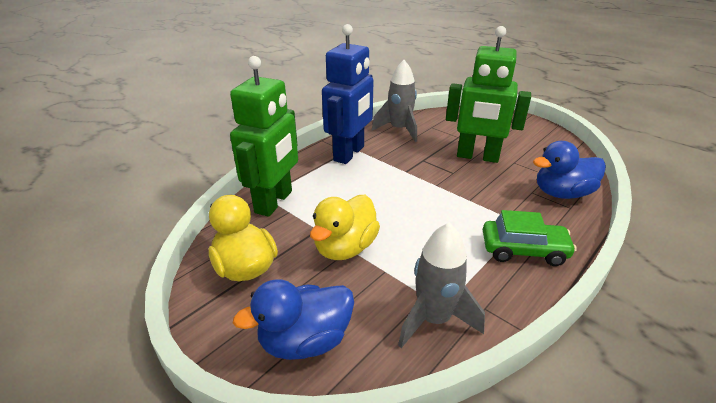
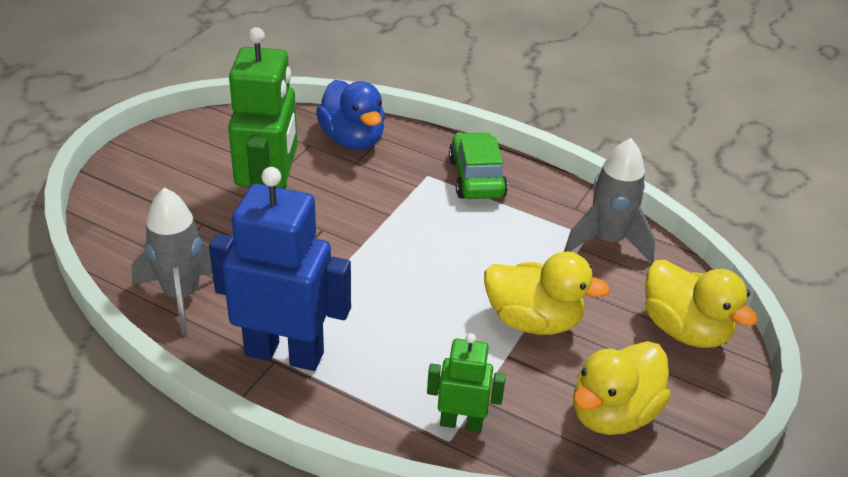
camera: 105 degrees left, 5 degrees up
green robot [230,56,298,217] -> green robot [427,333,506,432], size x0.52
blue duck [233,279,354,360] -> yellow duck [645,260,758,348]

